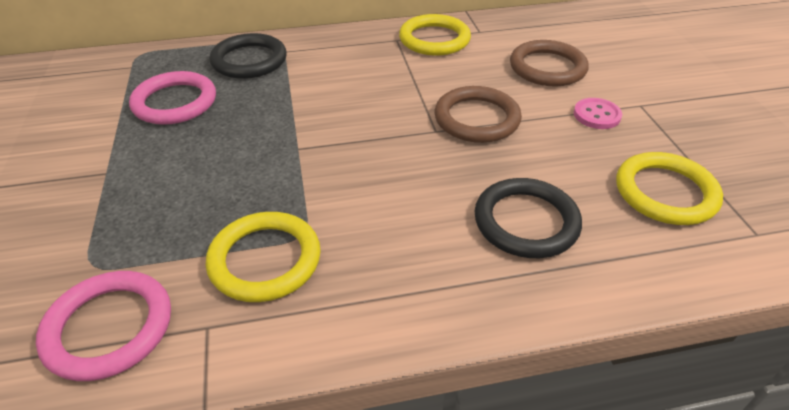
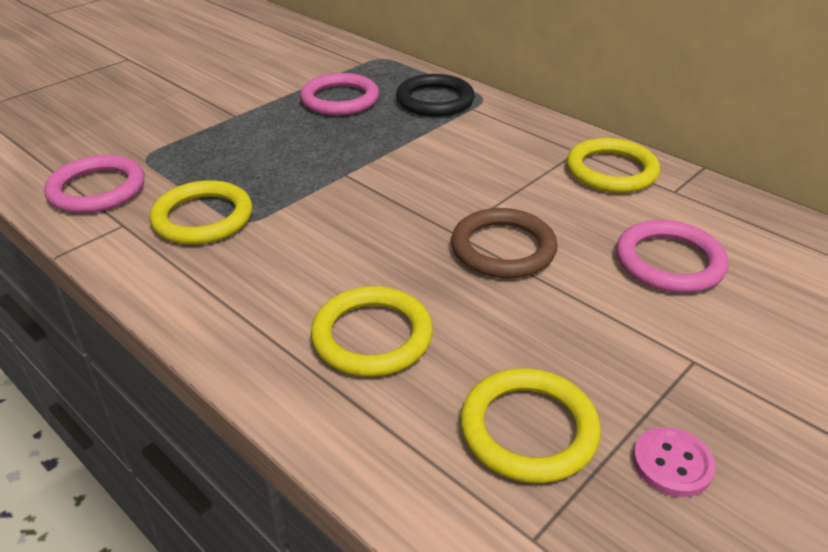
camera: 55 degrees right, 5 degrees down
black ring [475,178,582,258] -> yellow ring [311,286,433,377]
brown ring [510,40,588,86] -> pink ring [616,220,729,293]
pink button [574,98,622,129] -> pink button moved to [633,427,716,497]

